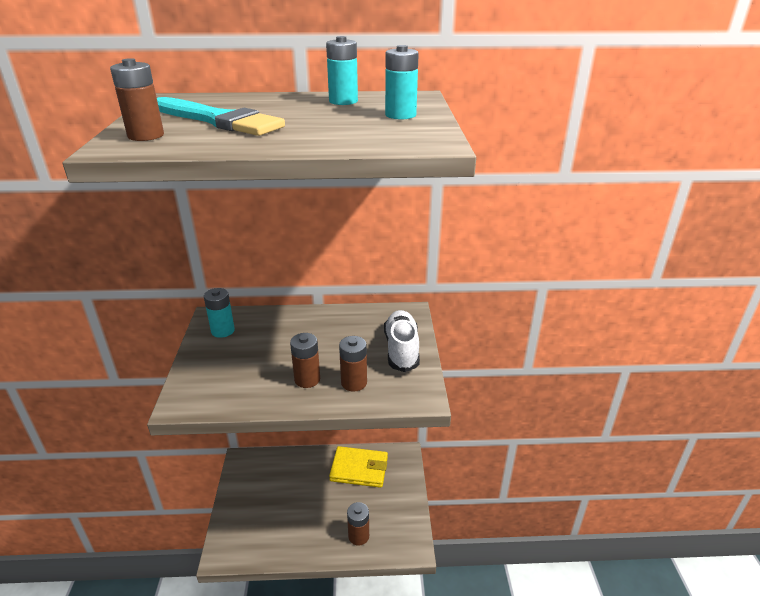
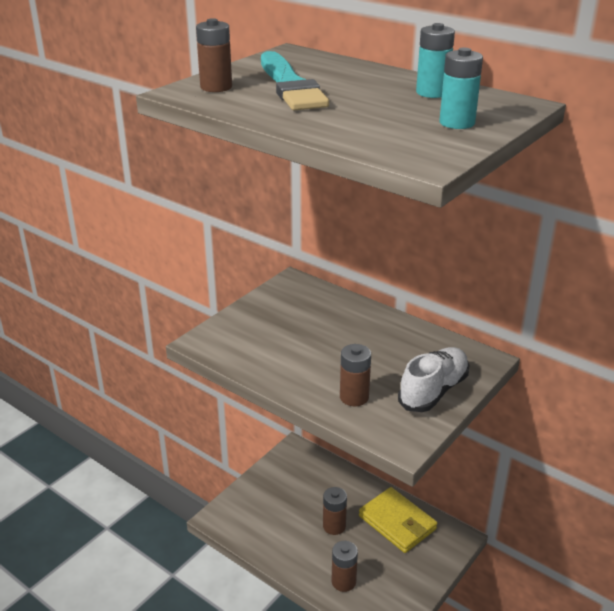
camera: 40 degrees right, 0 degrees up
turquoise battery [204,288,235,338] -> none
brown battery [290,333,320,388] -> brown battery moved to [323,487,347,535]

